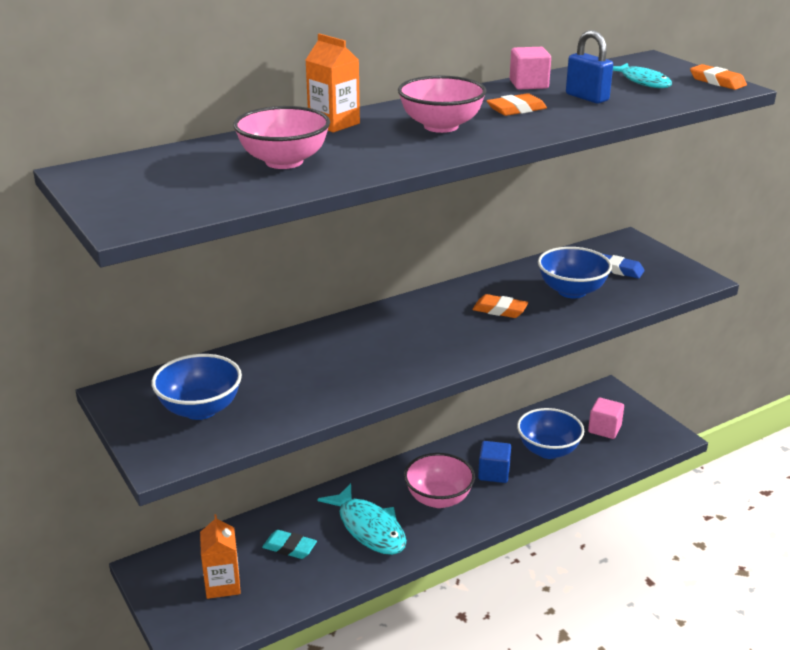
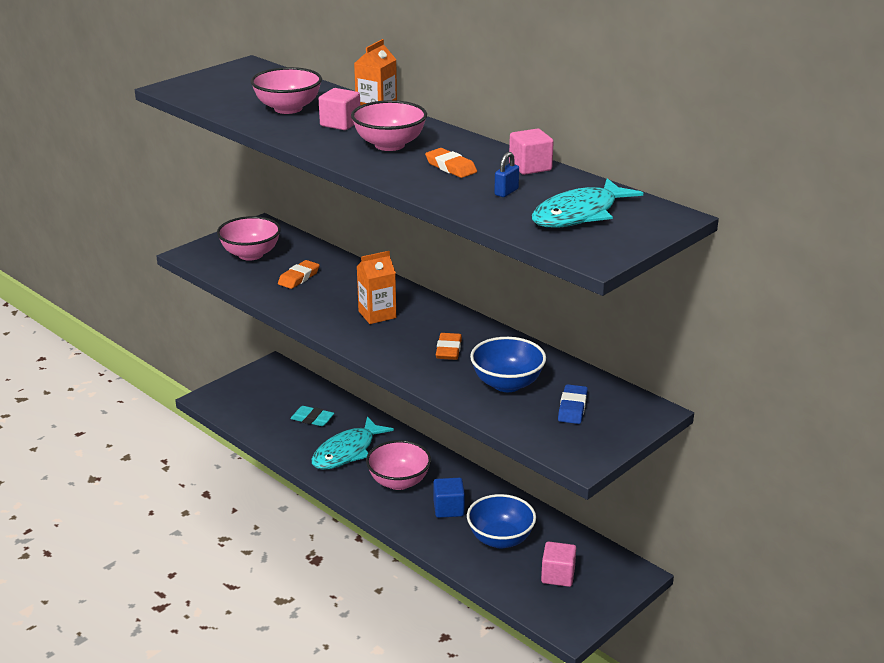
camera: 75 degrees right, 0 degrees up
blue bowl [152,354,242,420] -> pink bowl [217,216,281,261]
orange carton [200,514,241,599] -> orange carton moved to [357,251,396,324]
turquoise eraser [262,530,317,559] -> turquoise eraser turned 75 degrees counterclockwise [290,406,334,426]
blue padlock [566,30,613,104] -> blue padlock [494,152,519,197], size x0.63
turquoise fish [613,63,672,88] -> turquoise fish [532,178,643,228], size x1.52
orange eraser [690,64,747,90] -> orange eraser moved to [278,260,319,289]
none -> pink cube [319,88,360,130]

